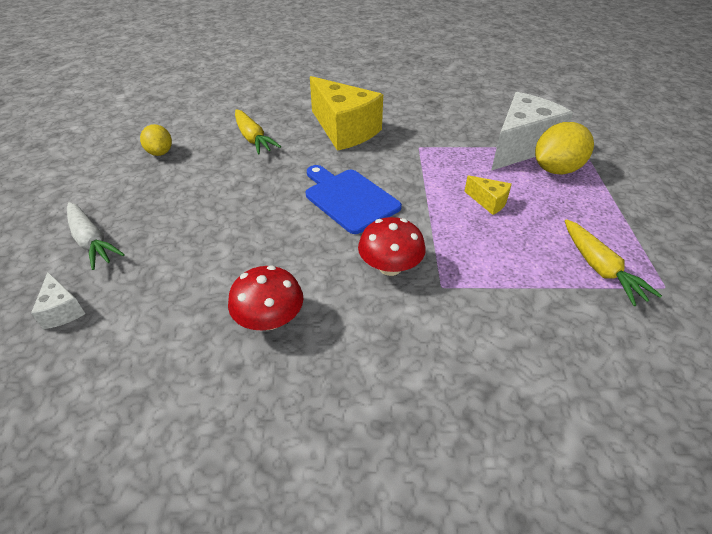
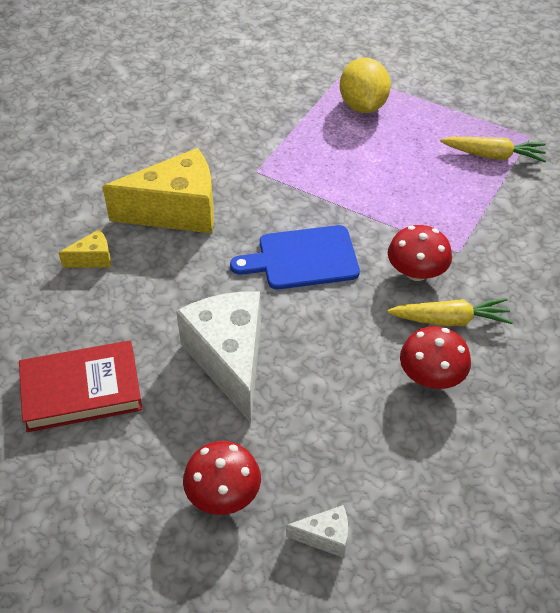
camera: 60 degrees left, 5 degrees up
white carrot [67,202,125,270] -> red mushroom [183,441,261,515]
yellow lemon [140,124,172,156] -> red book [19,341,142,432]
yellow carrot [235,109,281,155] -> yellow carrot moved to [387,298,513,326]
yellow cheese [464,175,512,215] -> yellow cheese moved to [58,229,111,267]
white cheese [491,92,573,171] -> white cheese moved to [176,291,261,423]

